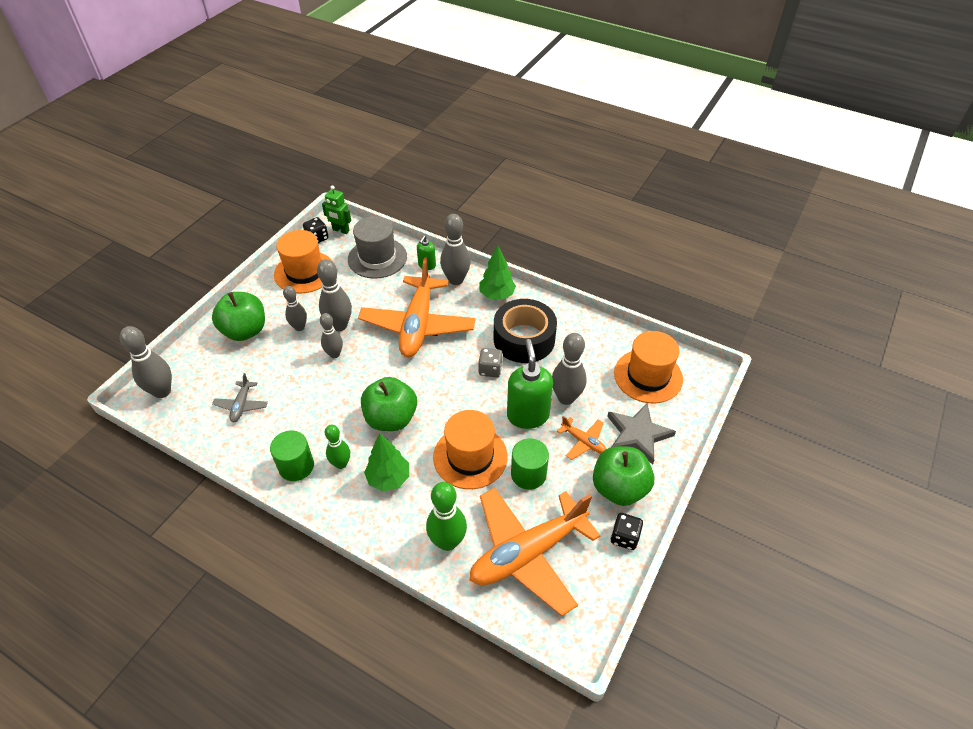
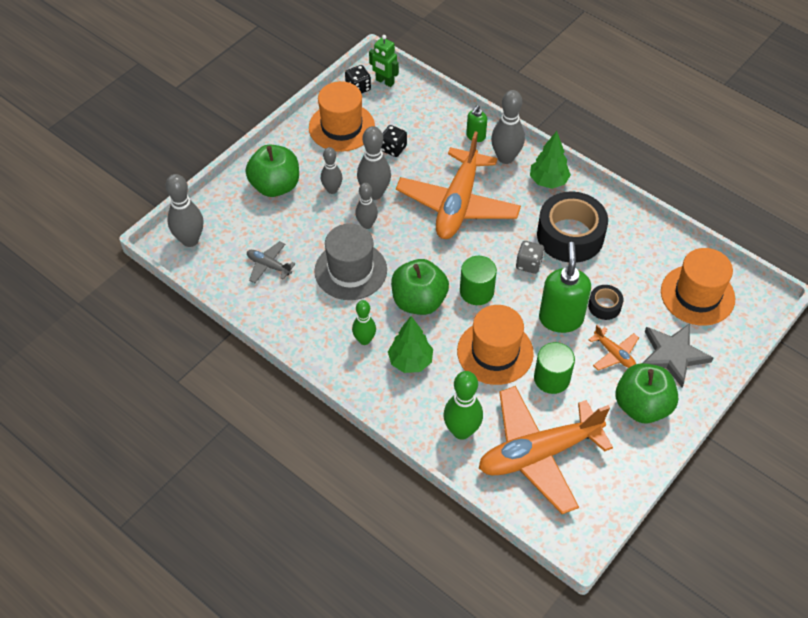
camera: 10 degrees right, 5 degrees up
grey plane [212,373,268,422] -> grey plane turned 105 degrees clockwise [247,241,296,283]
green cylinder [270,430,314,481] -> green cylinder moved to [460,256,497,305]
grey hat [348,216,407,279] -> grey hat moved to [314,224,387,300]
grey bowling pin [552,333,587,405] -> black tape [588,285,624,320]
black dice [611,513,643,550] -> black dice moved to [381,125,407,157]

